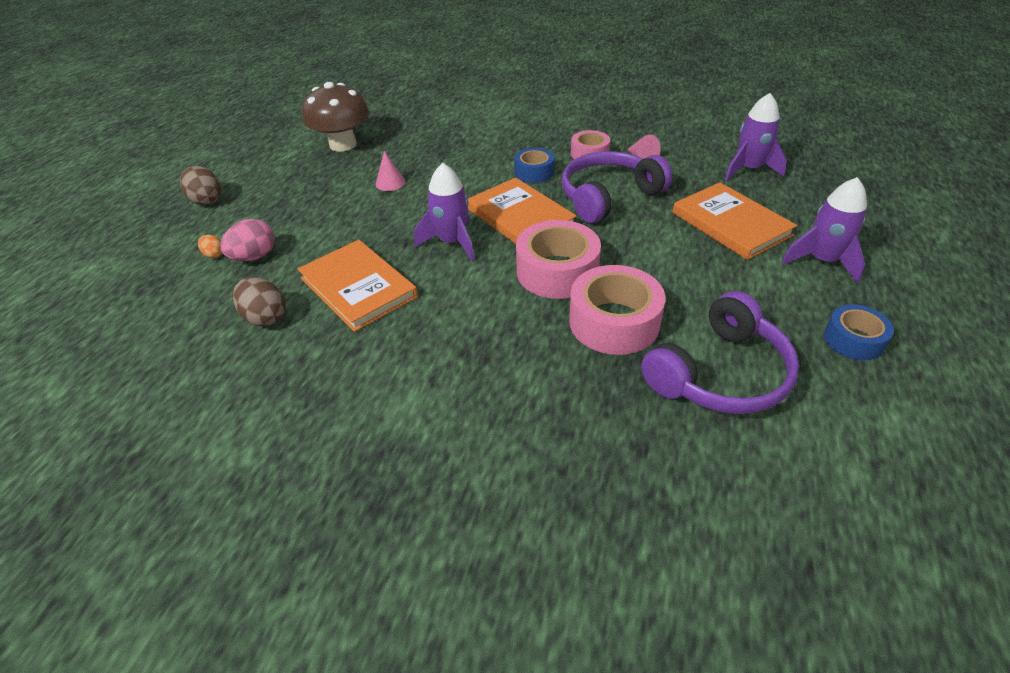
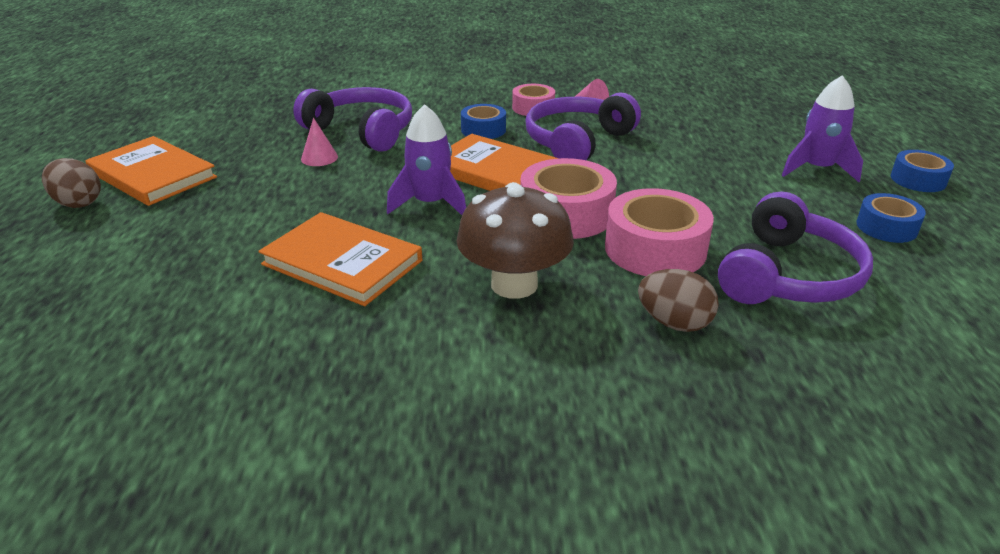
camera: 20 degrees left, 10 degrees down
orange egg [198,235,222,258] -> none
pink egg [220,219,275,261] -> none
brown egg [233,277,285,326] -> brown egg moved to [638,269,719,332]
brown mushroom [302,82,369,152] -> brown mushroom moved to [456,182,574,299]
orange book [673,182,797,260] -> orange book moved to [85,136,217,206]
purple rocket [725,93,787,181] -> none
none -> purple headphones [293,87,412,152]
none -> blue tape [891,150,954,192]

